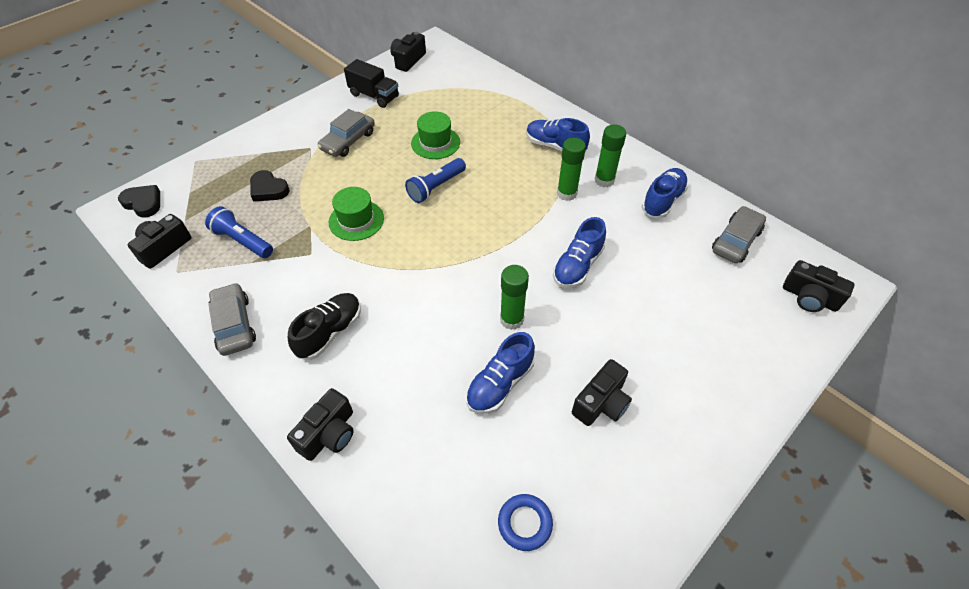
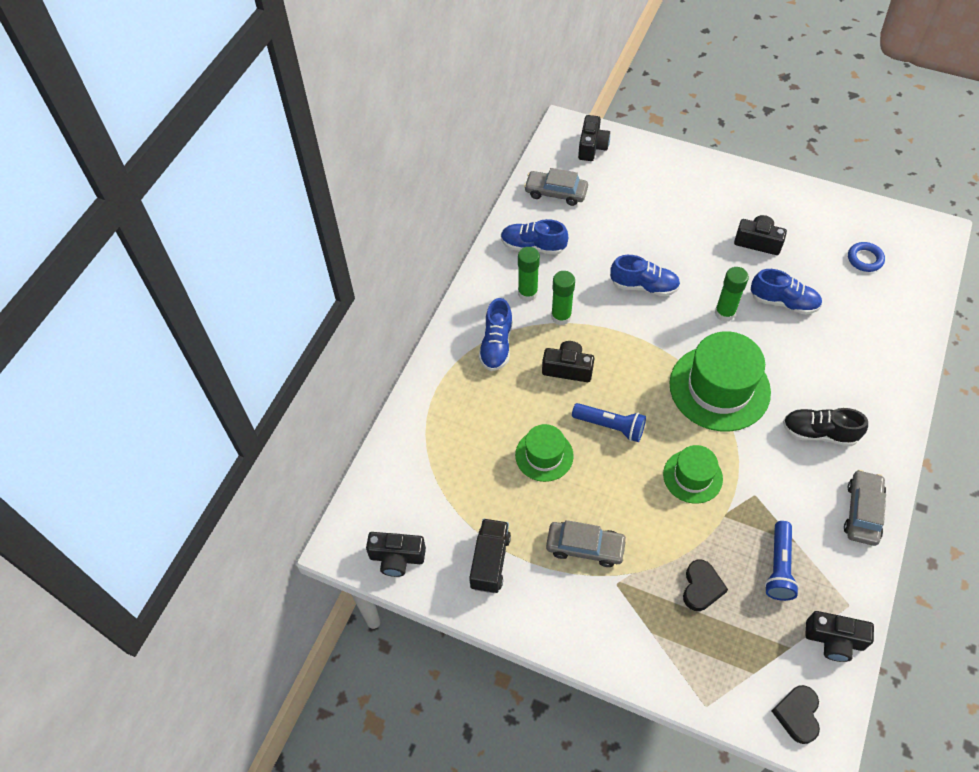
camera: 110 degrees left, 5 degrees up
grey car [208,283,256,356] -> grey car turned 150 degrees clockwise [844,470,886,546]
black camera [287,388,354,461] -> black camera moved to [542,341,594,382]
none -> green hat [669,331,771,432]

